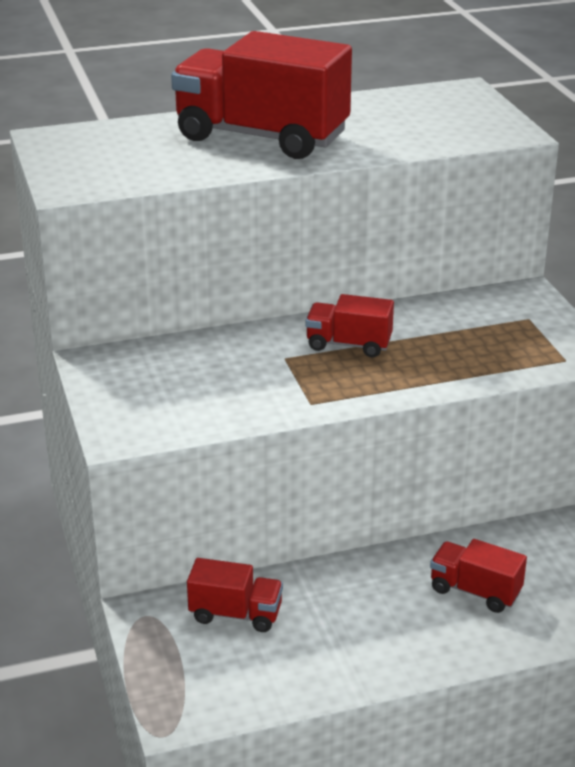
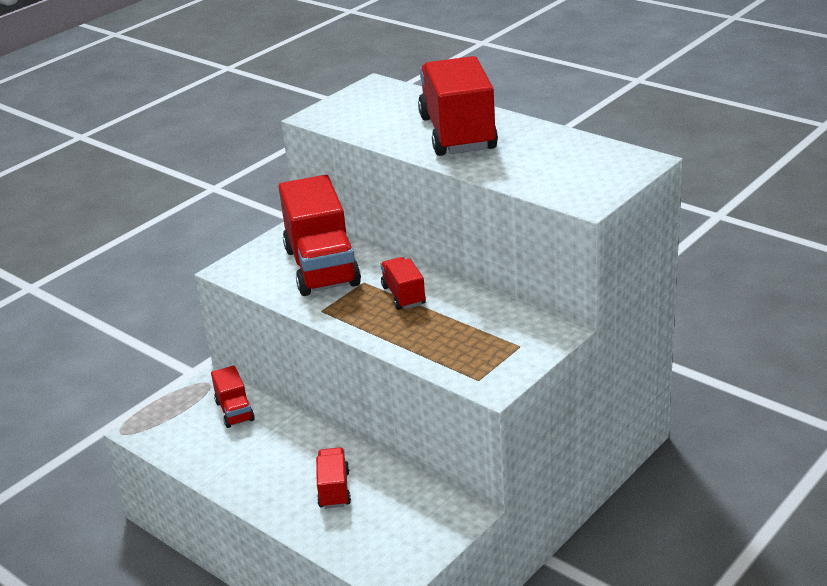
camera: 60 degrees right, 0 degrees up
none -> red truck [279,175,361,296]

